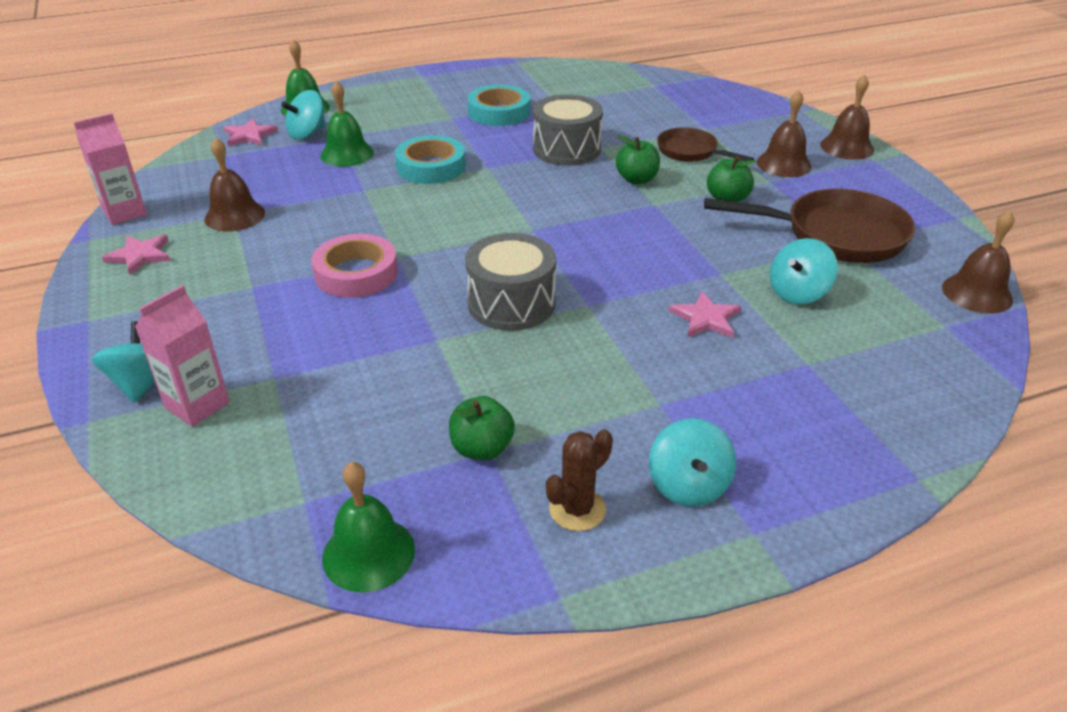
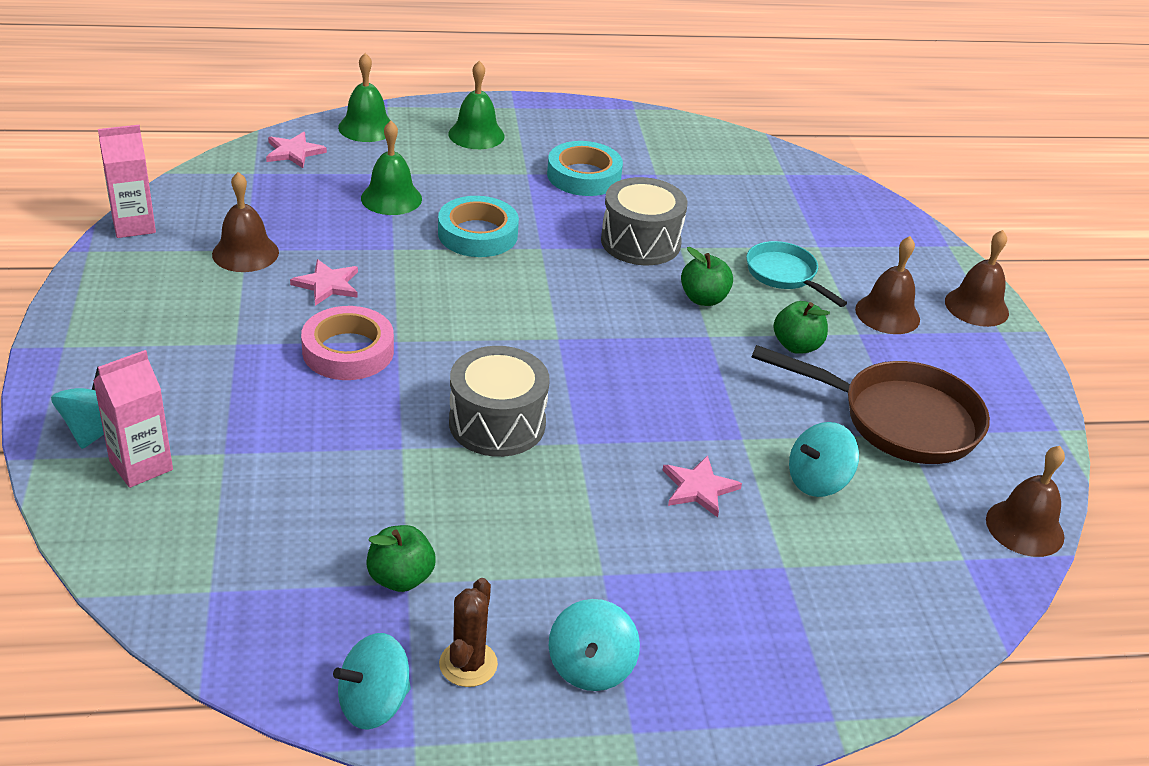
camera: 10 degrees right, 0 degrees up
pink star [102,235,171,275] -> pink star moved to [290,259,358,306]
turquoise spinning top [281,90,326,139] -> turquoise spinning top moved to [333,633,411,730]
green bell [322,462,415,593] -> green bell moved to [449,61,505,149]
brown cactus [546,429,613,531] -> brown cactus turned 45 degrees counterclockwise [439,578,498,687]
brown pan [657,127,754,162] -> turquoise pan [746,241,847,307]

